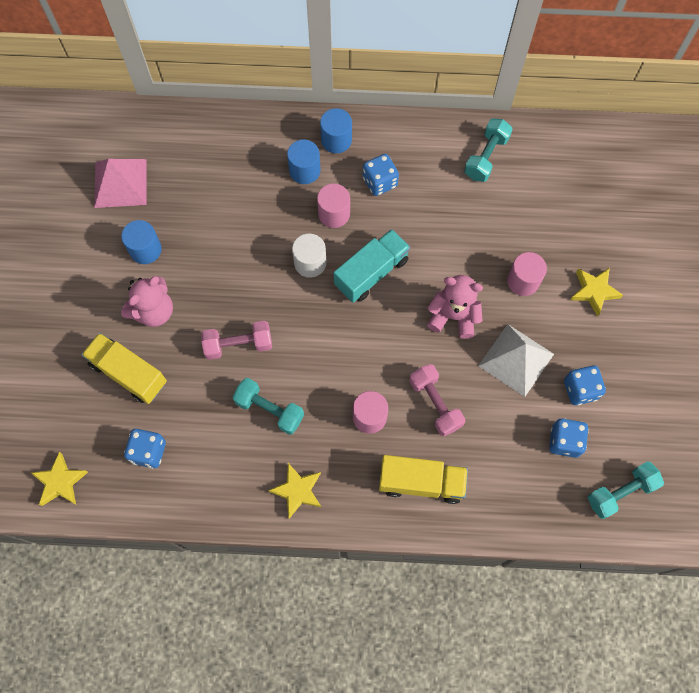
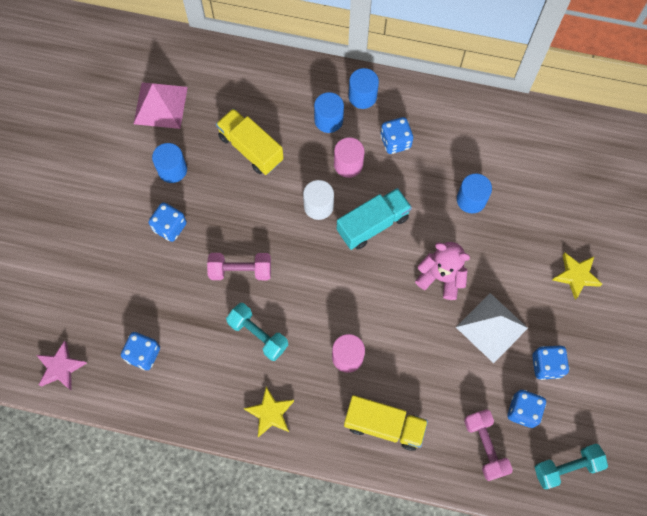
camera: 10 degrees right, 0 degrees up
yellow star [31,452,88,506] -> pink star [37,341,87,390]
yellow truck [81,333,167,404] -> yellow truck moved to [216,108,284,175]
pink teddy bear [121,276,173,327] -> blue dice [149,202,187,242]
pink dumbbell [409,364,465,437] -> pink dumbbell moved to [464,409,513,481]
turquoise dumbbell [464,118,513,182] -> none
pink cylinder [507,252,547,296] -> none
none -> blue cylinder [457,173,492,213]

